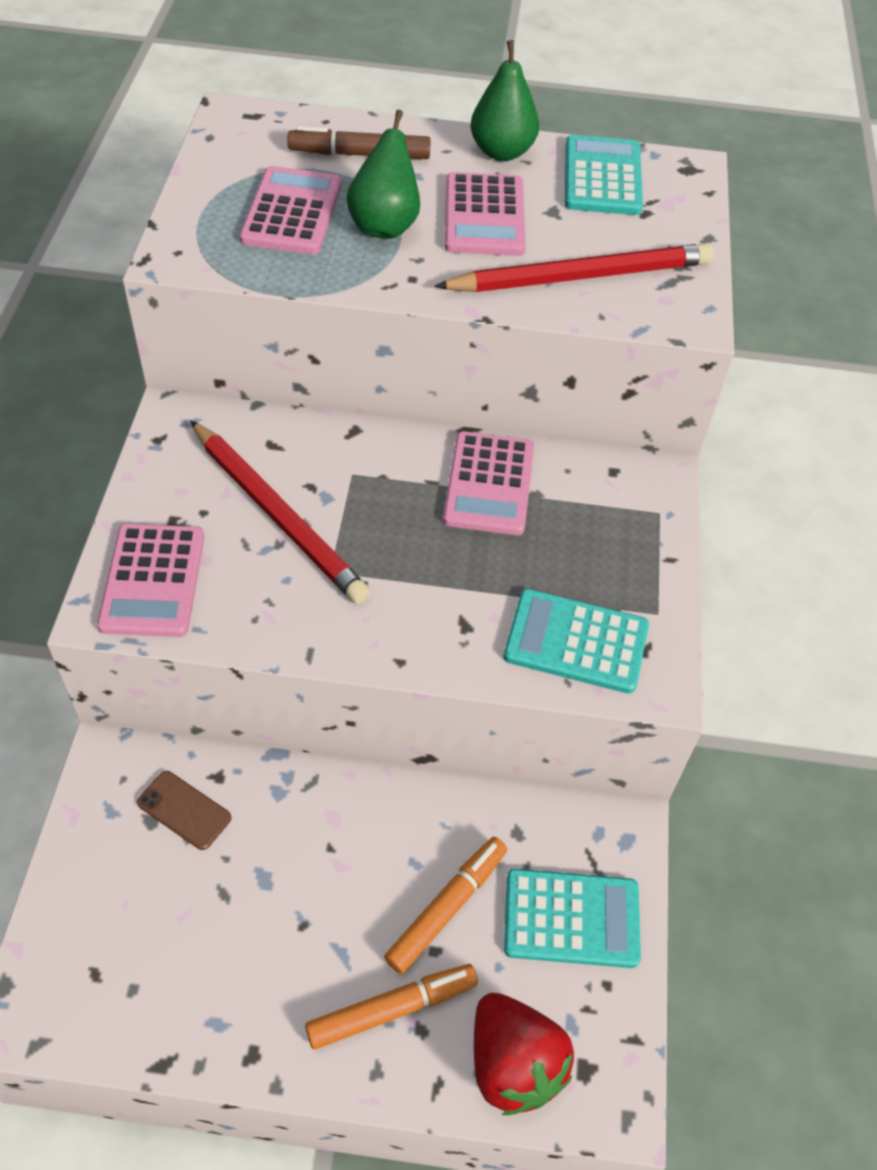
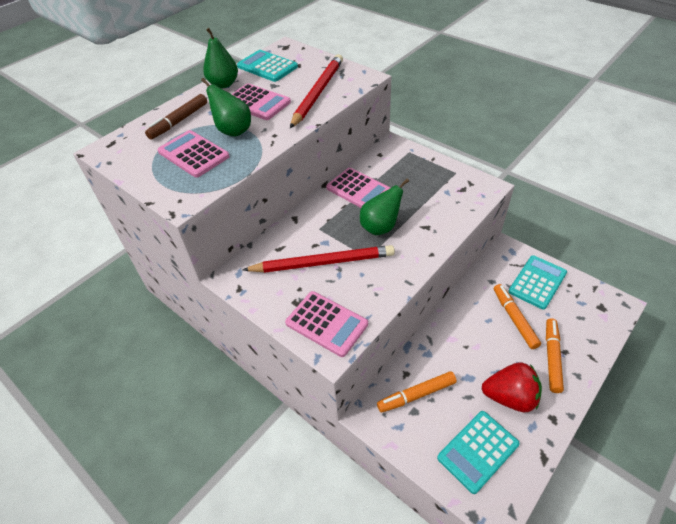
camera: 50 degrees left, 5 degrees down
brown phone [137,771,231,850] -> orange marker [377,371,457,413]
red strawberry [474,993,574,1115] -> red strawberry moved to [482,362,542,412]
turquoise calculator [503,589,649,694] -> turquoise calculator moved to [437,411,520,494]
none -> green pear [360,179,409,235]

